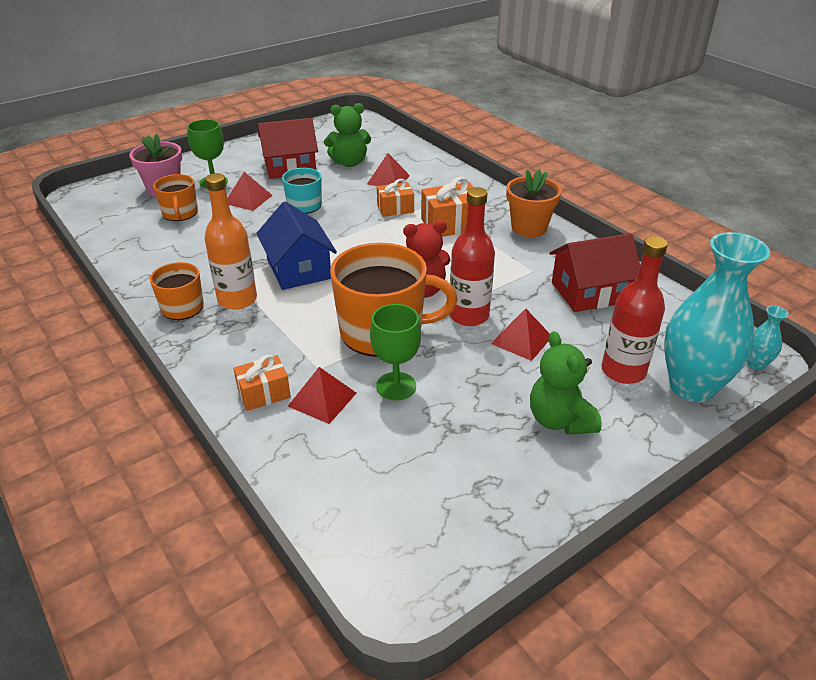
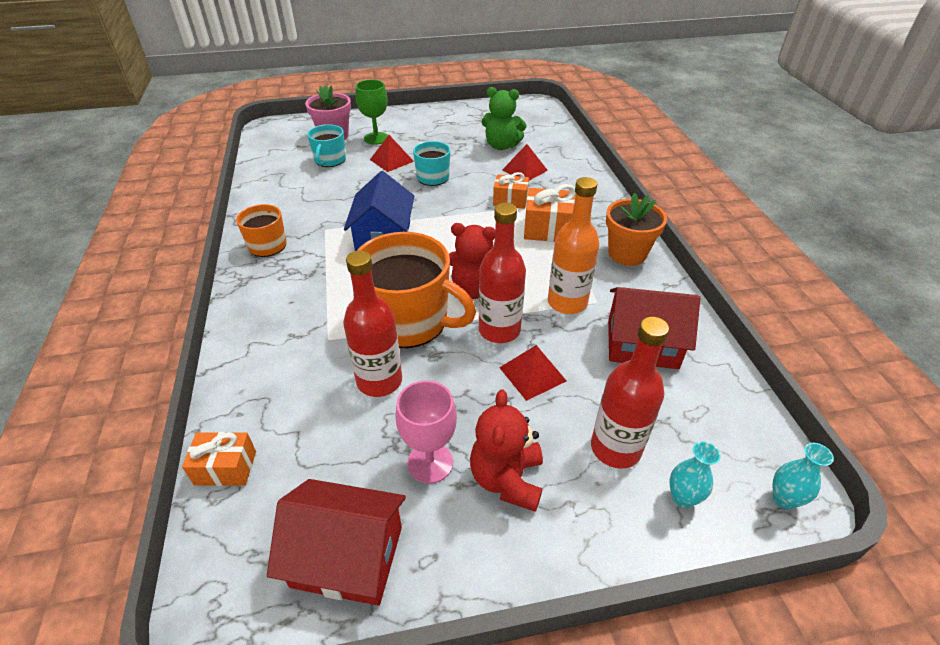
camera: 25 degrees right, 5 degrees up
orange mug [153,174,198,221] -> turquoise mug [307,124,346,167]
orange bottle [204,173,257,310] -> orange bottle moved to [548,177,599,314]
orange gift [233,355,291,411] -> orange gift moved to [182,432,256,486]
red house [258,118,318,179] -> red house moved to [267,479,406,606]
red pyramid [288,367,357,424] -> none
green goblet [370,304,421,400] -> red bottle [343,250,402,397]
green teddy bear [530,331,602,435] -> red teddy bear [470,389,543,512]
turquoise vase [664,232,770,402] -> turquoise vase [669,441,720,508], size x0.42
none -> pink goblet [395,380,457,484]

